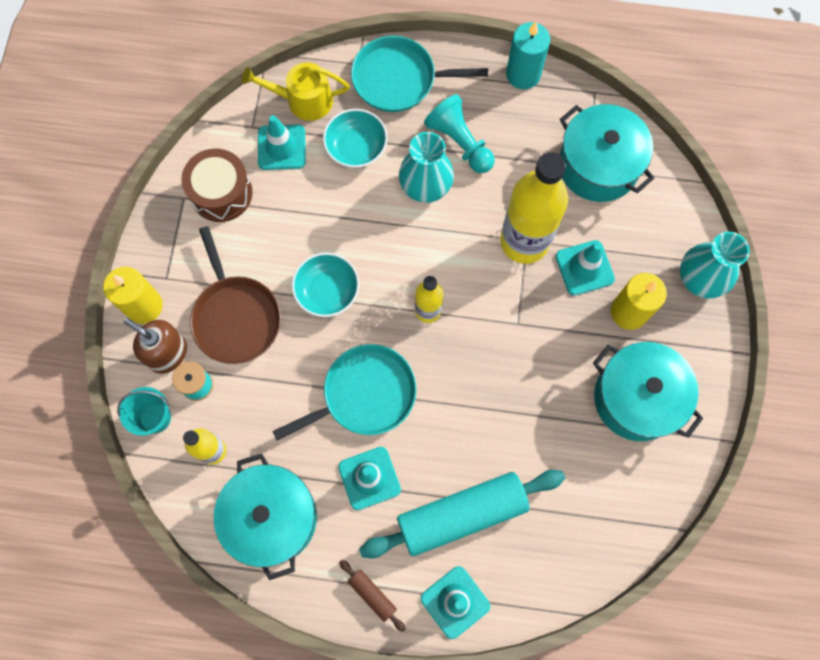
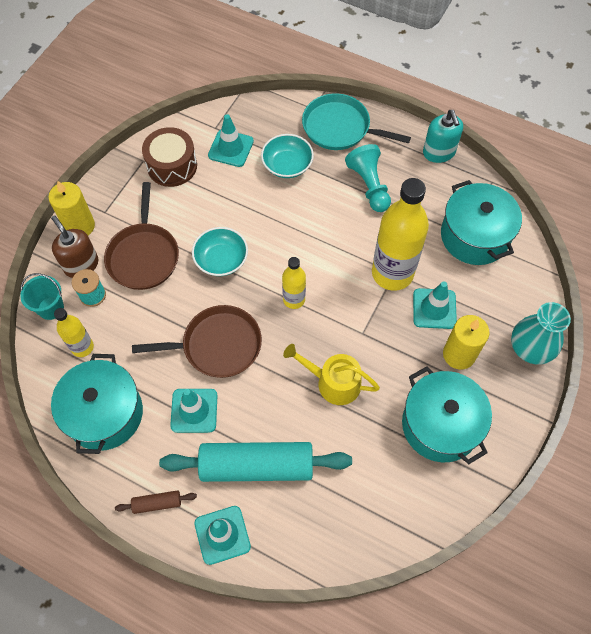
camera: 20 degrees right, 10 degrees down
yellow watering can [242,62,350,121] -> yellow watering can moved to [283,344,380,405]
turquoise pan [272,344,417,441] -> brown pan [132,305,262,378]
brown rolling pin [339,560,405,632] -> brown rolling pin turned 75 degrees counterclockwise [115,490,197,514]
turquoise vase [399,132,454,203] -> none
turquoise candle [506,21,550,89] -> turquoise soap dispenser [423,110,463,163]

